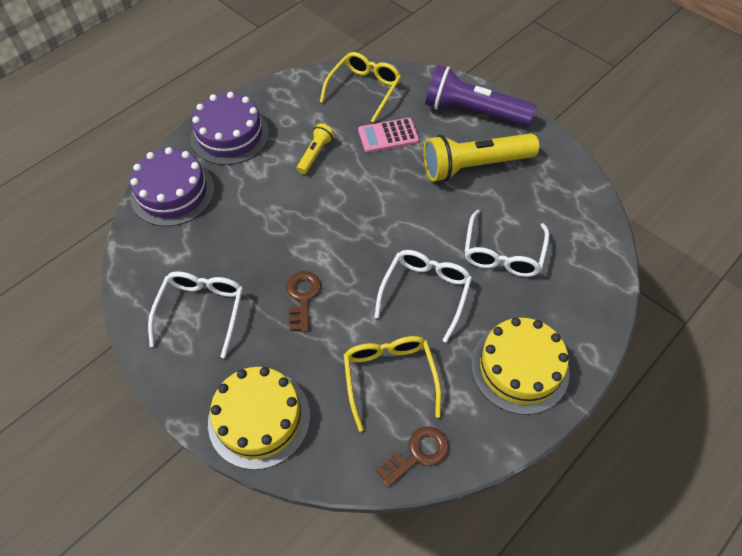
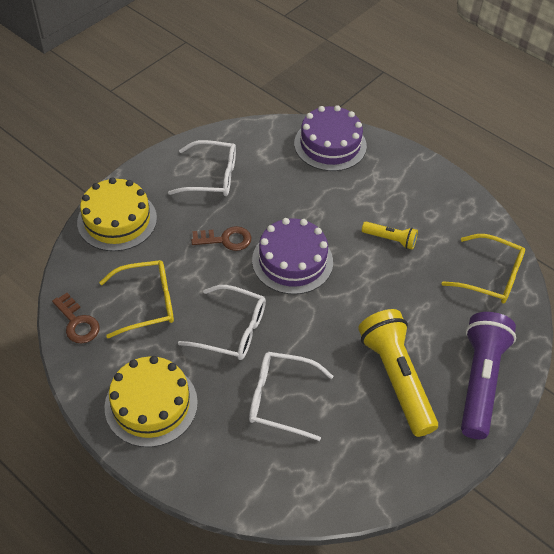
camera: 85 degrees right, 5 degrees down
purple cake [191,92,269,165] -> purple cake moved to [252,218,333,294]
pink calculator [358,118,419,153] -> none

